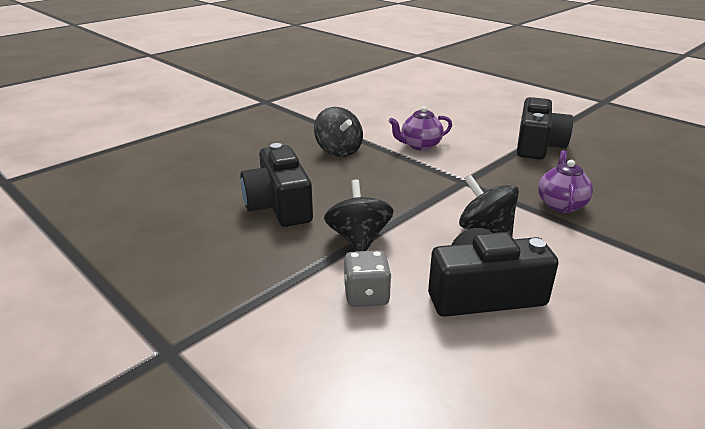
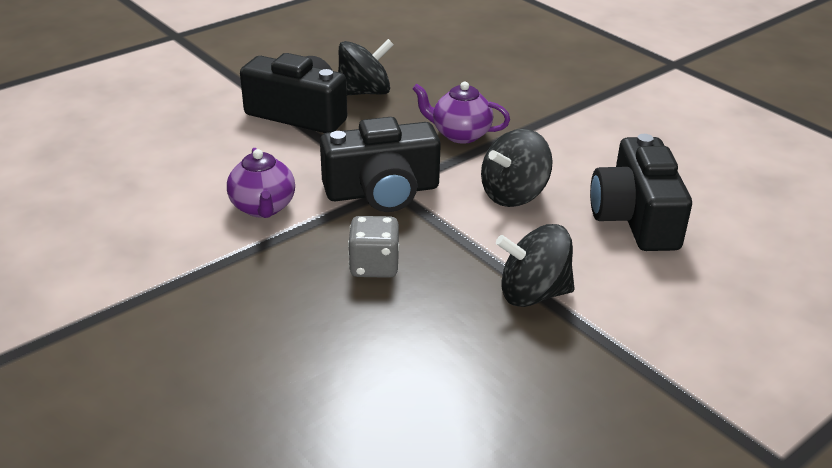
camera: 85 degrees left, 5 degrees up
black camera [240,143,313,227] -> black camera moved to [320,117,441,212]
black spinning top [314,107,363,157] -> black spinning top moved to [338,39,394,95]
grey dice [344,250,391,307] -> grey dice moved to [348,216,399,278]

